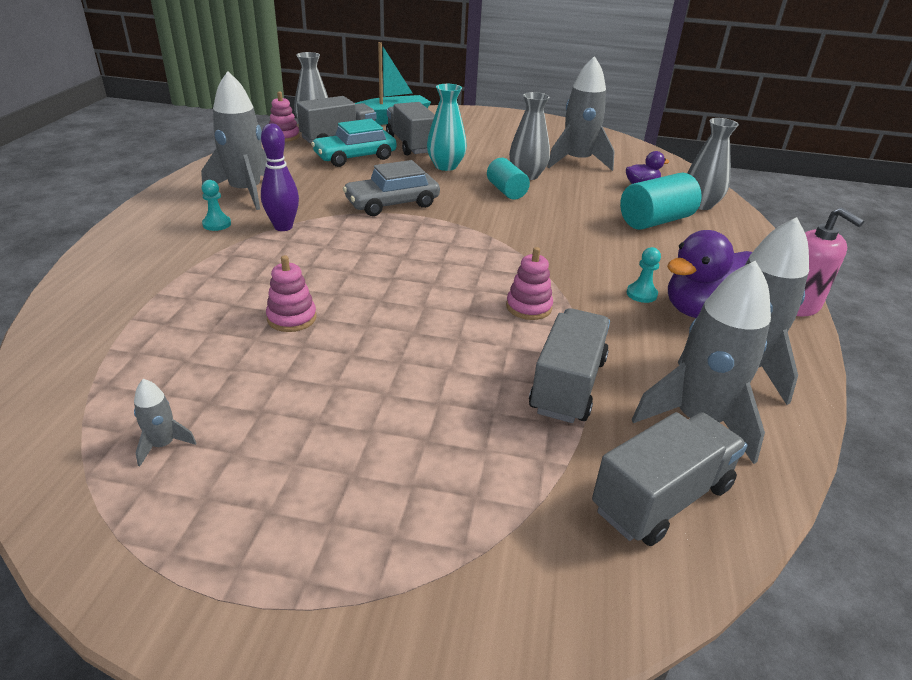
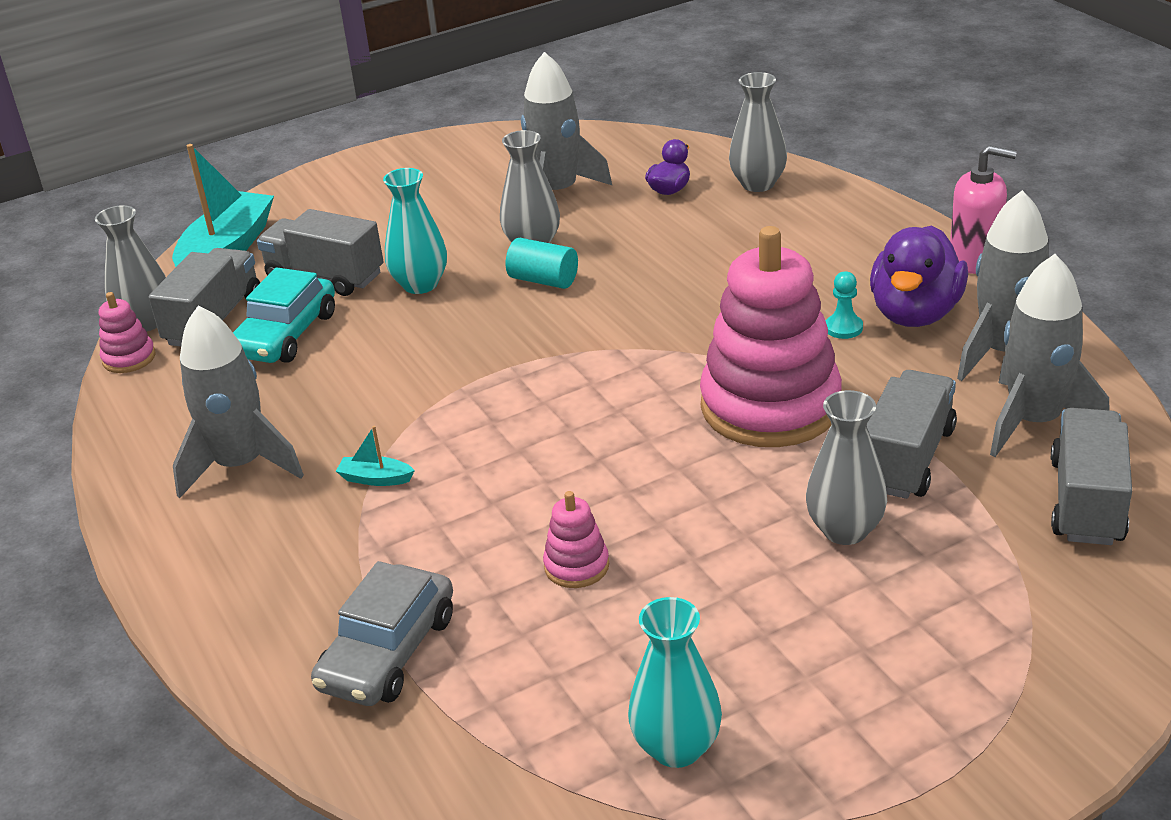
camera: 35 degrees left, 0 degrees up
grey rocket [134,379,196,467] -> turquoise vase [628,597,722,768]
turquoise pawn [202,180,231,231] -> none
purple bowling pin [261,123,299,231] -> turquoise boat [336,426,415,486]
grey car [343,160,440,216] -> grey car moved to [311,561,453,706]
pink stacking toy [506,247,553,320] -> pink stacking toy [700,226,842,447], size x2.39
grey truck [529,308,610,423] -> grey truck turned 45 degrees clockwise [866,370,957,499]
turquoise cylinder [620,173,702,230] -> none
none -> grey vase [806,390,887,545]

